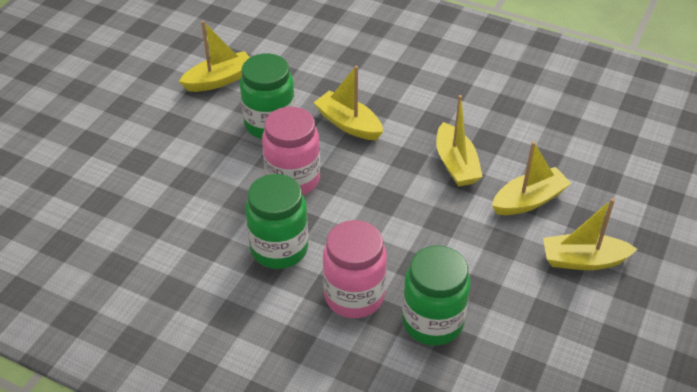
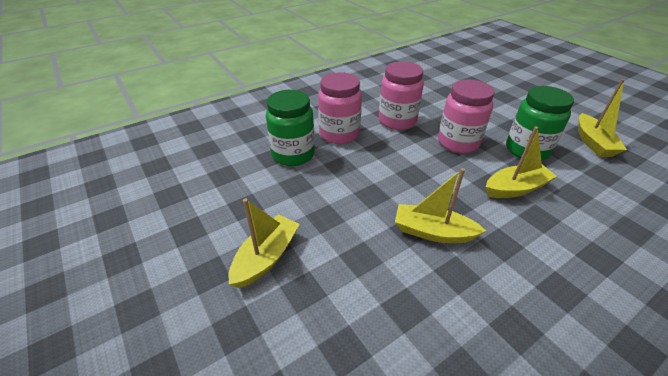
camera: 120 degrees right, 5 degrees down
green jar [245,174,308,269] -> pink jar [379,61,424,130]
yellow boat [492,141,571,215] -> none

